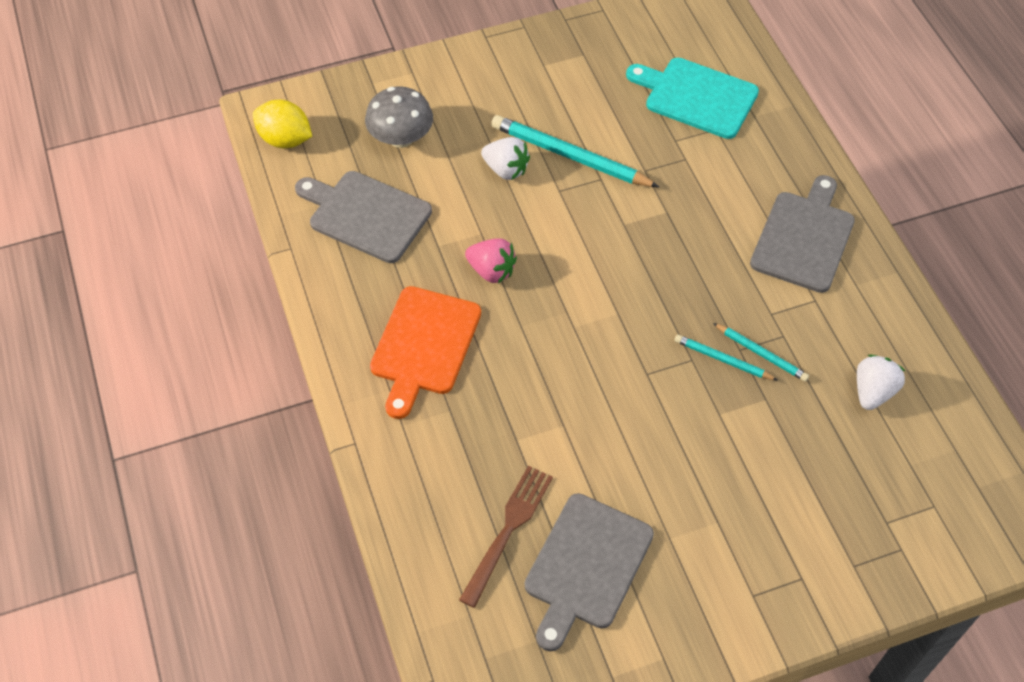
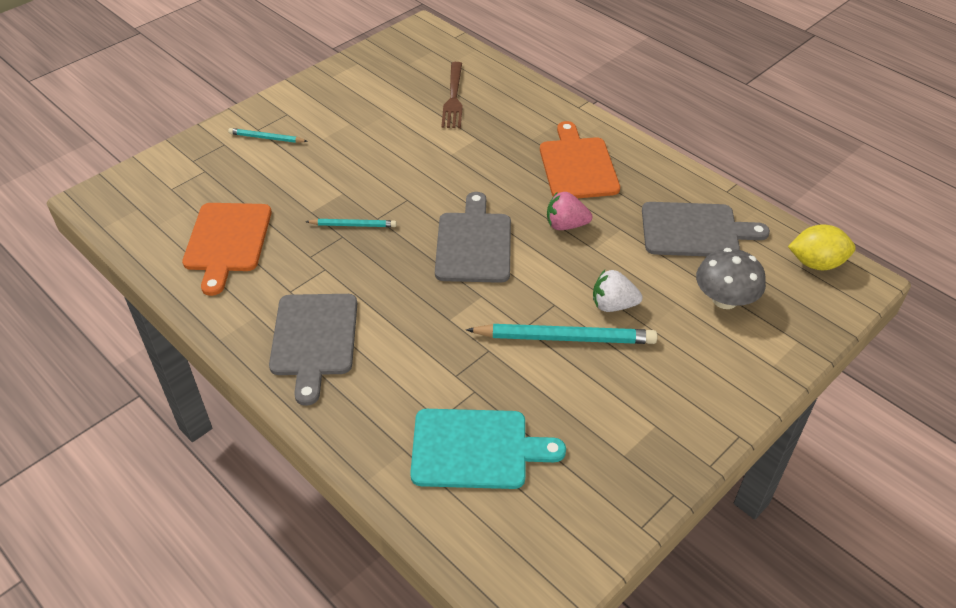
camera: 155 degrees right, 10 degrees down
grey cutting board [525,493,654,651] -> grey cutting board moved to [435,192,511,283]
turquoise pencil [713,323,809,382] -> turquoise pencil moved to [228,128,308,143]
white strawberry [857,355,905,410] -> orange cutting board [182,203,272,296]

